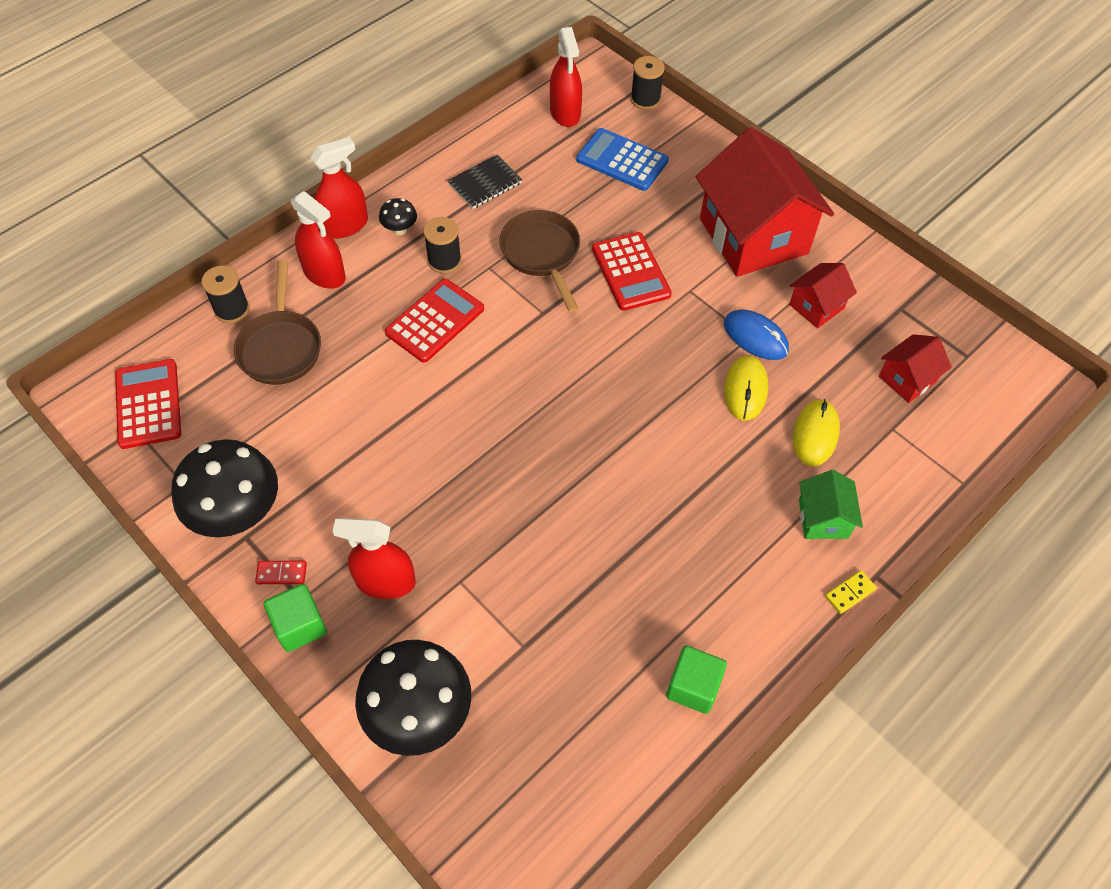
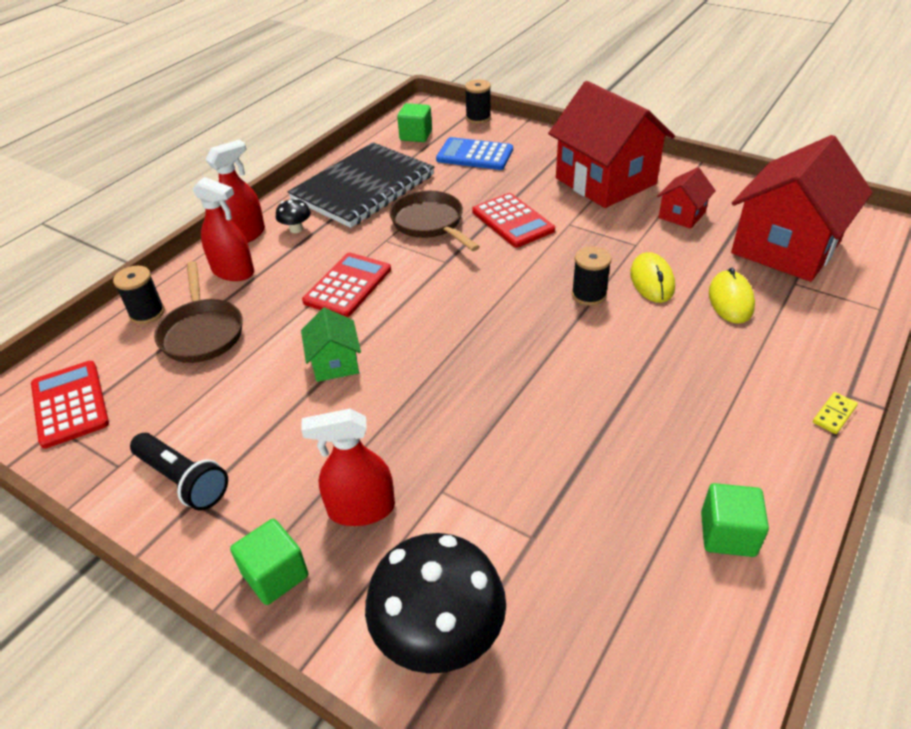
camera: 10 degrees left, 15 degrees down
black mushroom [171,439,278,537] -> black flashlight [130,433,228,511]
red domino [255,561,307,584] -> none
black spool [423,217,461,274] -> black spool moved to [572,246,612,306]
black notebook [447,155,522,209] -> black notebook [288,142,434,228], size x2.23
red spray bottle [550,27,582,127] -> green cube [397,103,432,142]
blue mouse [724,309,789,360] -> none
green house [799,470,863,539] -> green house moved to [301,307,361,382]
red house [879,334,952,403] -> red house [731,135,873,282], size x2.17

